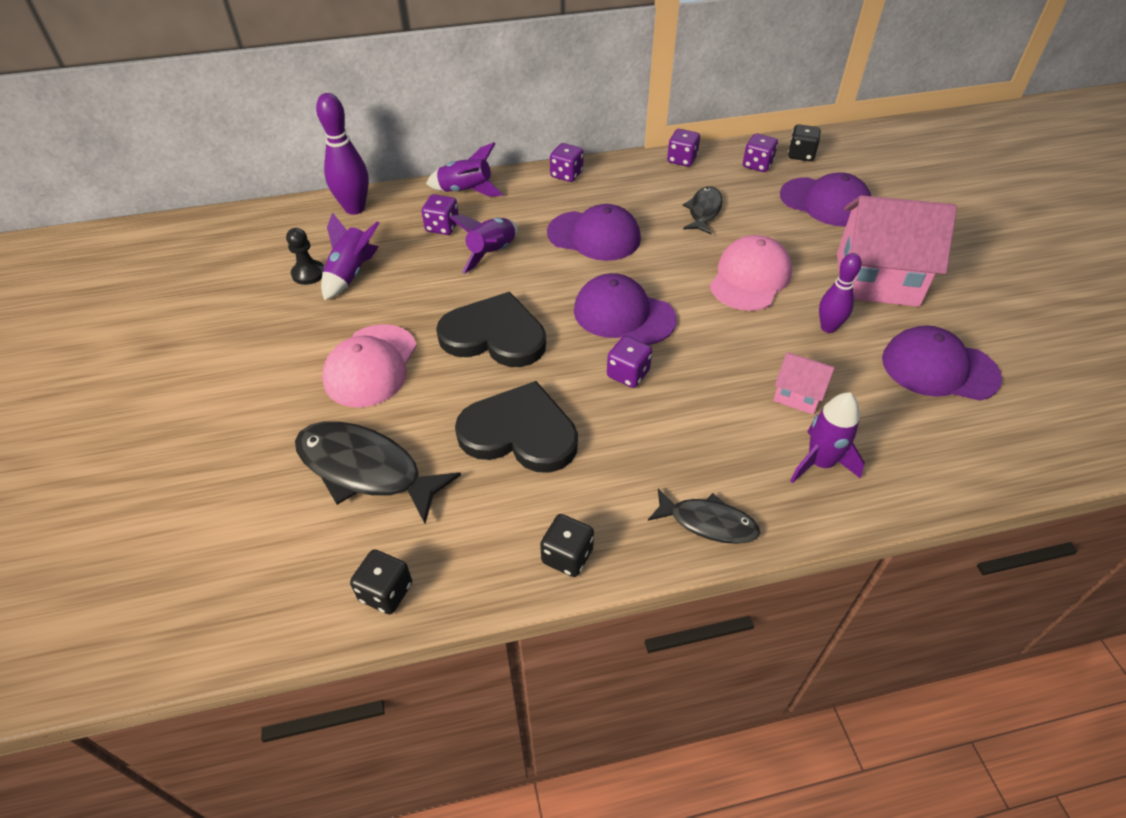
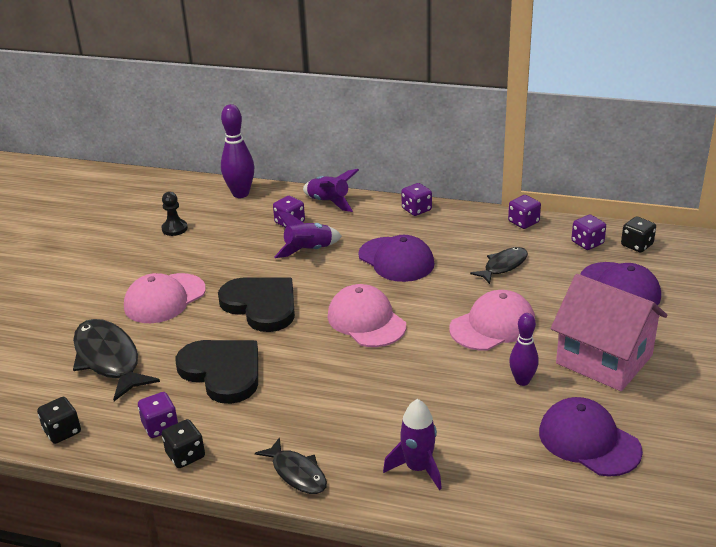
camera: 30 degrees right, 15 degrees down
purple rocket [321,212,379,300] -> none
purple cap [574,273,677,345] -> pink cap [328,284,406,347]
purple dice [607,336,652,388] -> purple dice moved to [138,392,178,438]
pink house [773,352,835,414] -> none

